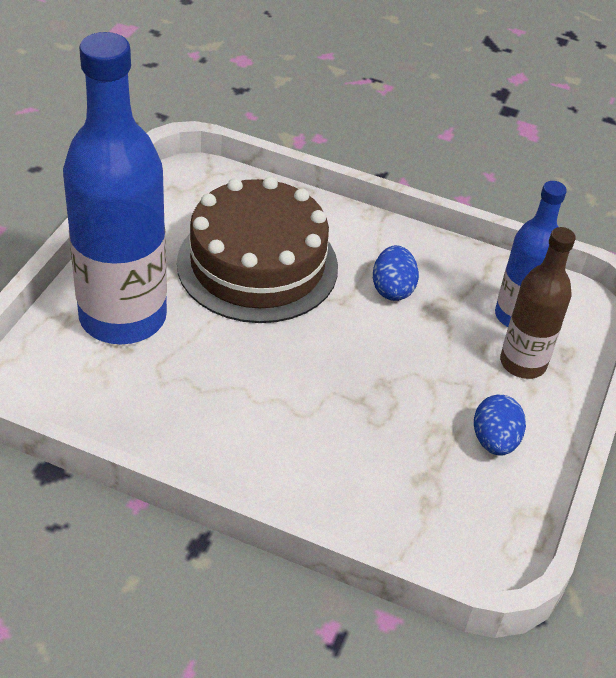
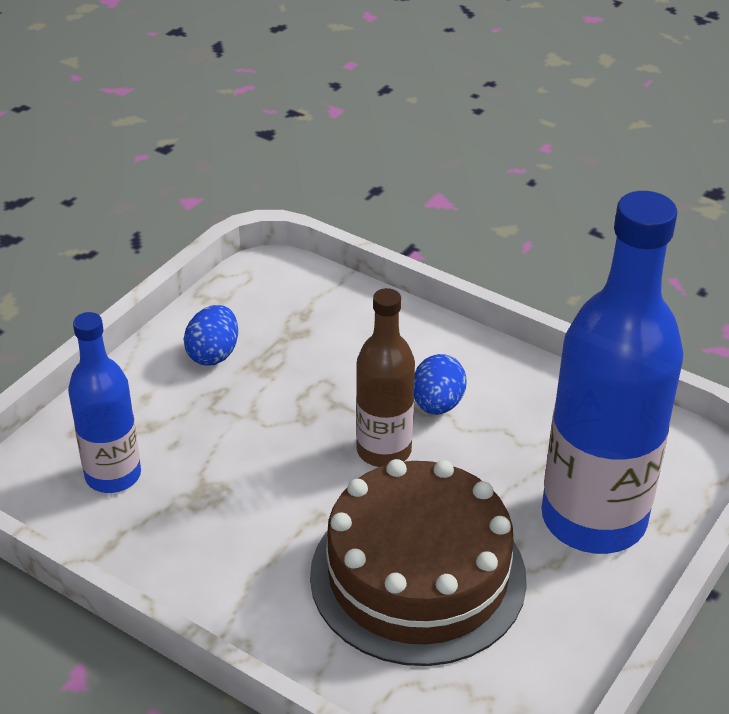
camera: 165 degrees left, 5 degrees down
blue egg [373,245,419,301] -> blue egg moved to [414,354,467,415]
brown bottle [500,227,576,379] -> brown bottle moved to [356,288,415,467]

